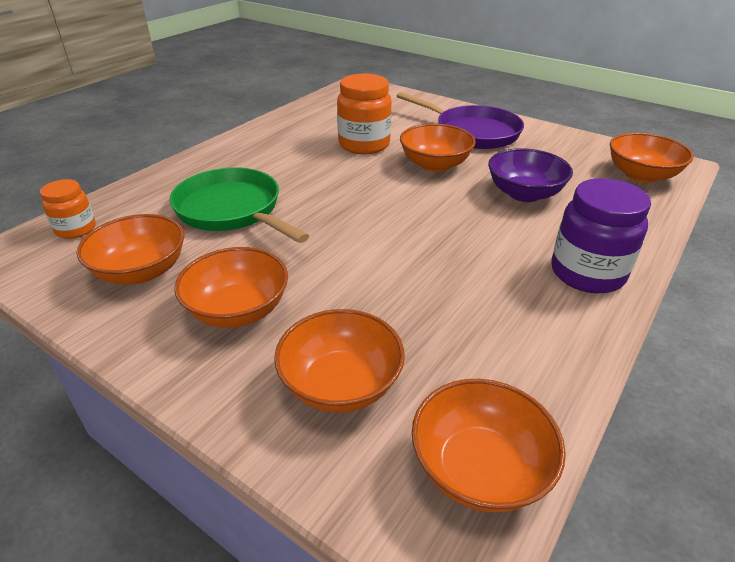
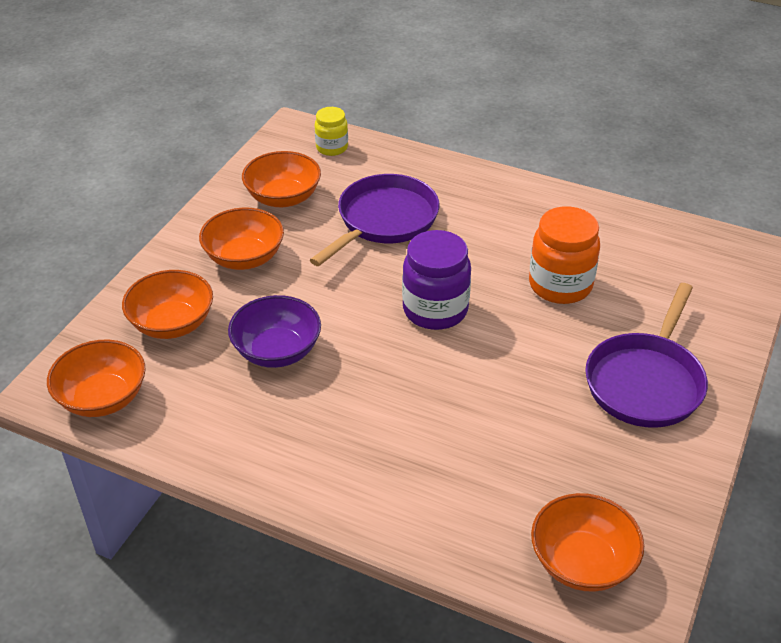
camera: 80 degrees right, 5 degrees up
orange jar [40,179,96,239] -> yellow jar [315,107,348,156]
green pan [170,167,309,243] -> purple pan [310,174,440,266]
orange bowl [400,124,476,172] -> none
purple bowl [488,148,573,202] -> purple bowl moved to [228,295,321,368]
purple jar [551,178,651,294] -> purple jar moved to [402,230,471,330]

